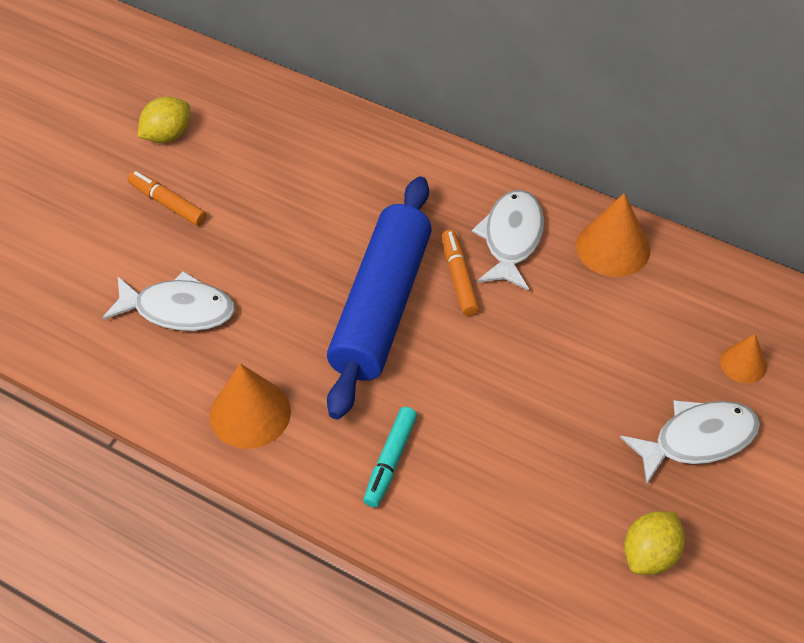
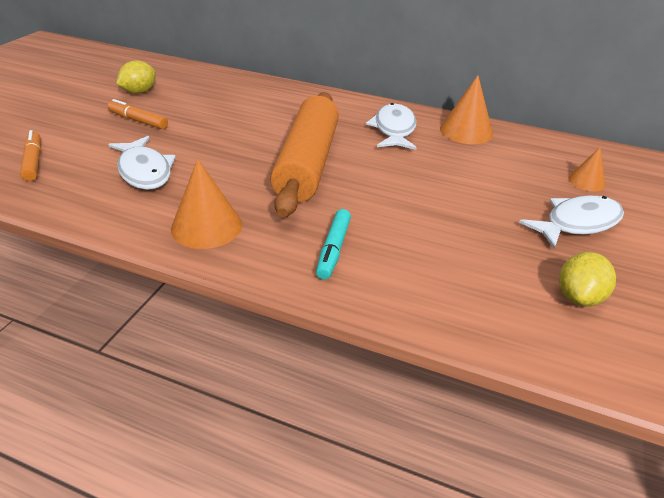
camera: 10 degrees left, 15 degrees down
white fish [103,271,235,331] -> white fish turned 60 degrees clockwise [108,136,176,190]
blue rolling pin [327,176,432,420] -> orange rolling pin [270,92,339,217]
orange marker [442,230,479,316] -> orange marker moved to [20,130,41,181]

